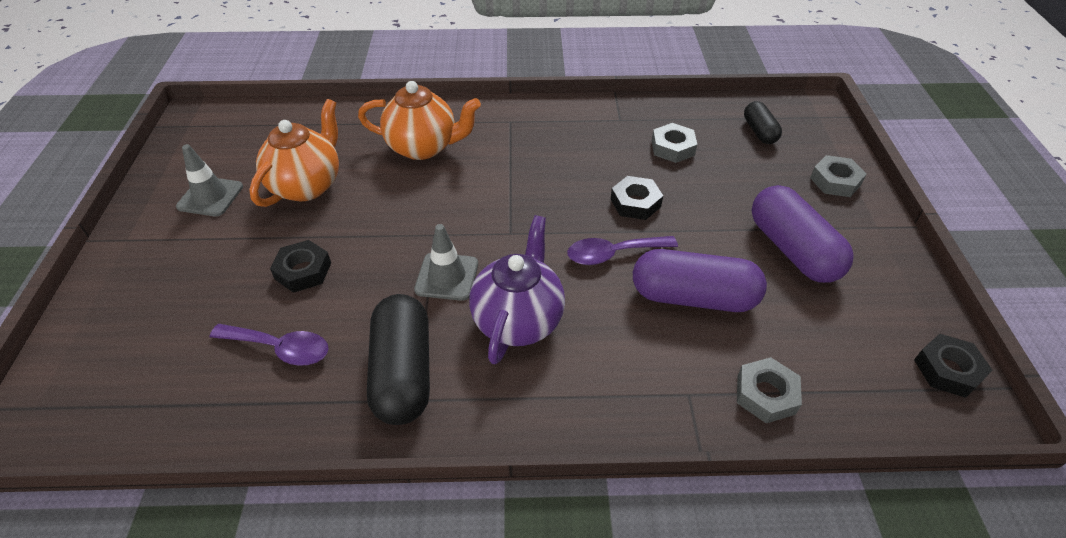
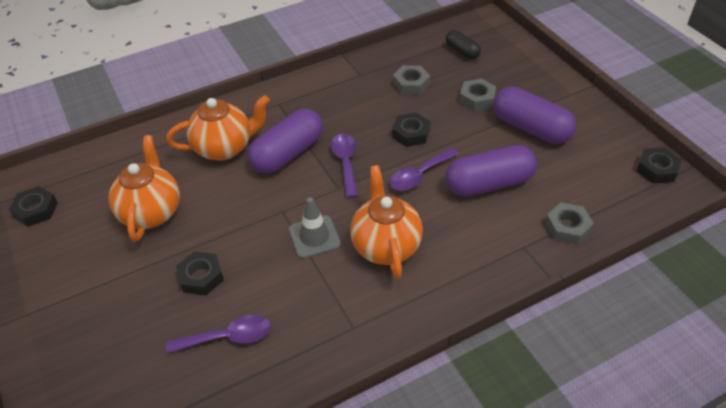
camera: 25 degrees left, 0 degrees up
grey traffic cone [176,144,243,216] -> none
black capsule [367,294,430,425] -> none
purple teapot [469,215,565,364] -> orange teapot [350,165,423,279]
grey nut [810,155,867,197] -> grey nut moved to [459,79,496,111]
none -> black nut [9,186,58,227]
none -> purple capsule [248,109,323,174]
none -> purple spoon [330,134,358,198]

